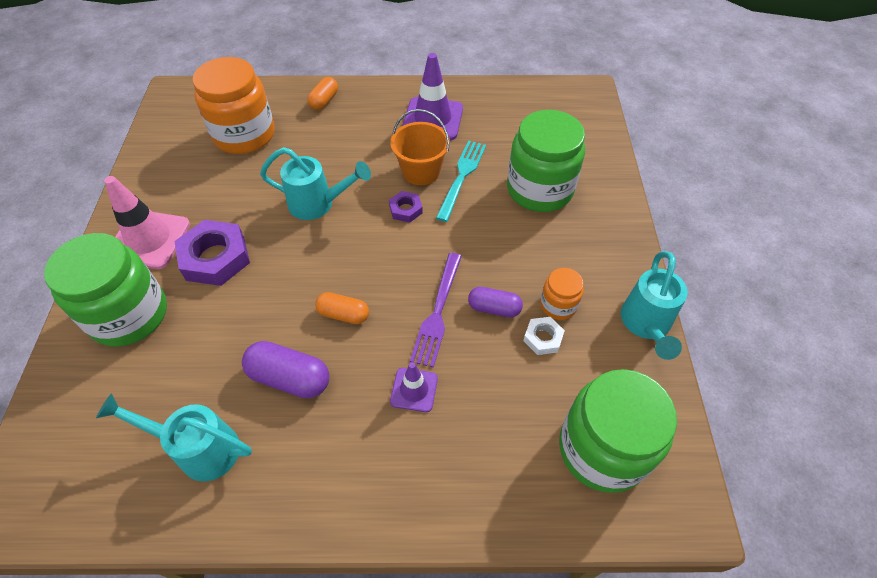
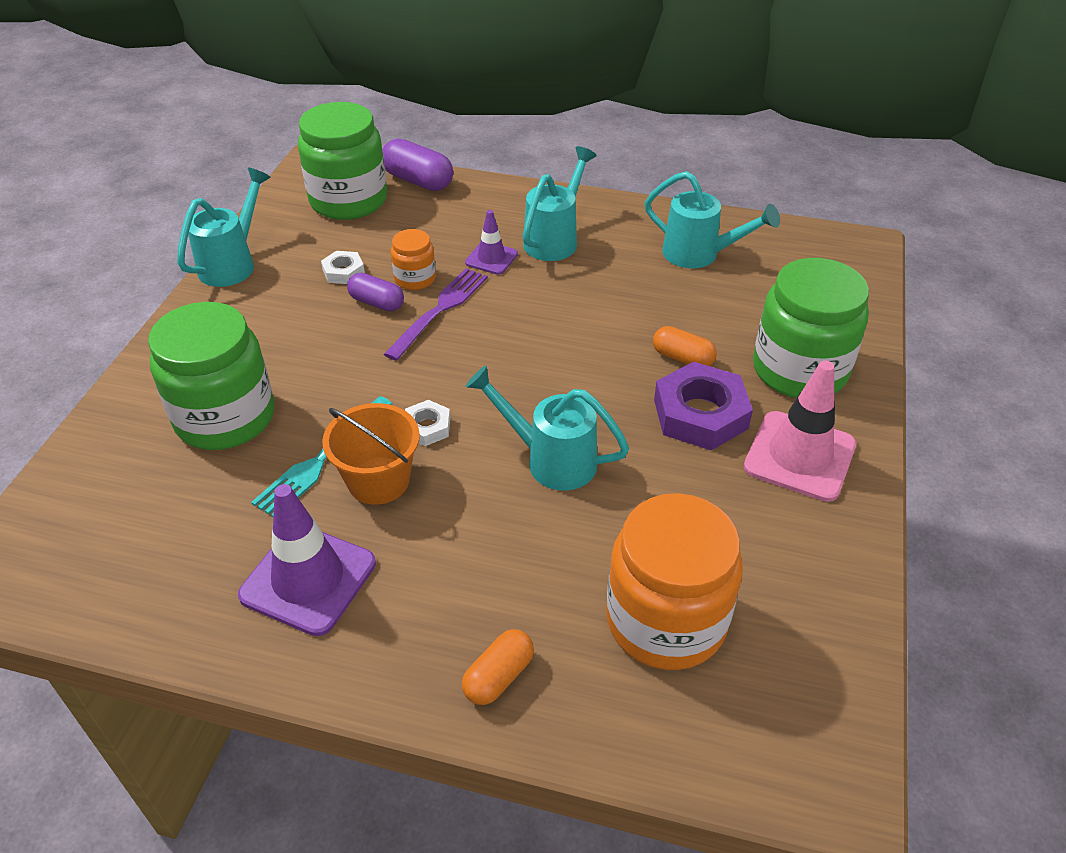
camera: 165 degrees left, 10 degrees down
purple capsule [242,341,329,398] -> purple capsule moved to [382,139,453,191]
orange capsule [315,292,369,324] -> orange capsule moved to [653,326,717,366]
purple nut [389,191,423,223] -> white nut [405,400,450,446]
orange jar [540,268,584,320] -> orange jar moved to [391,229,436,290]
none -> turquoise watering can [523,146,597,261]

